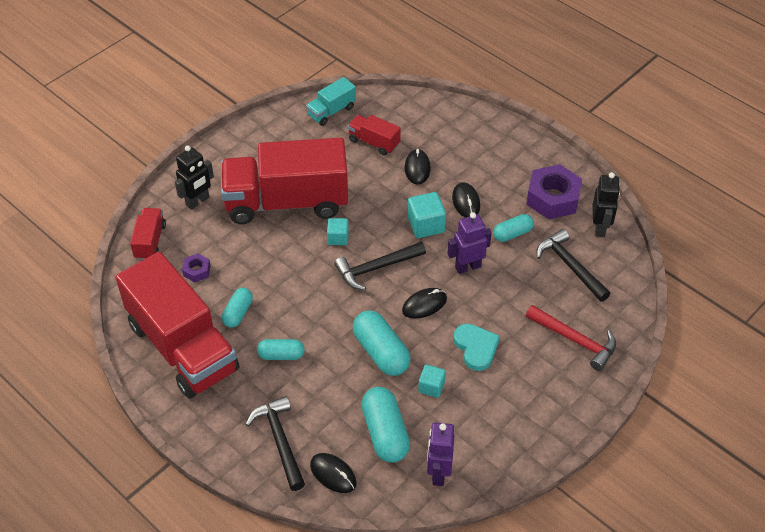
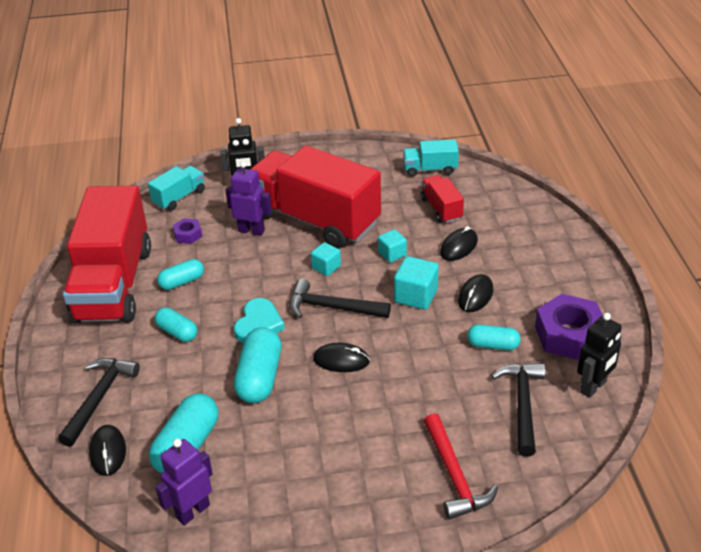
camera: 40 degrees right, 10 degrees down
red truck [130,208,166,260] -> turquoise truck [148,166,205,211]
turquoise cube [418,365,446,398] -> turquoise cube moved to [378,229,407,262]
purple robot [447,212,492,274] -> purple robot moved to [225,161,272,236]
turquoise heart [453,324,500,371] -> turquoise heart moved to [234,298,285,343]

